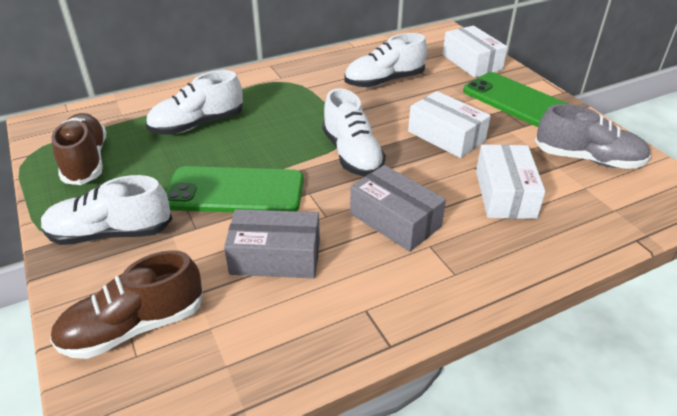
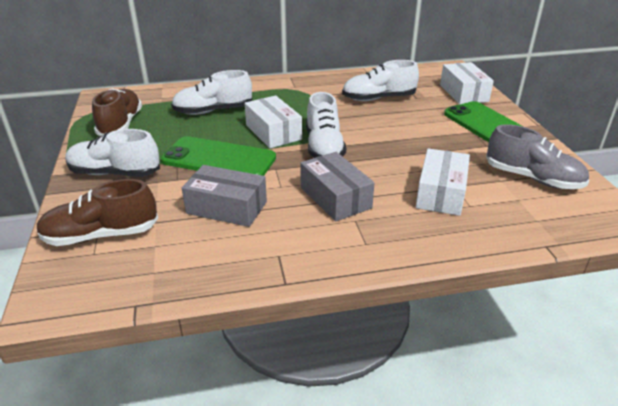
camera: 15 degrees right, 5 degrees down
white box [408,91,491,158] -> white box moved to [245,95,302,148]

